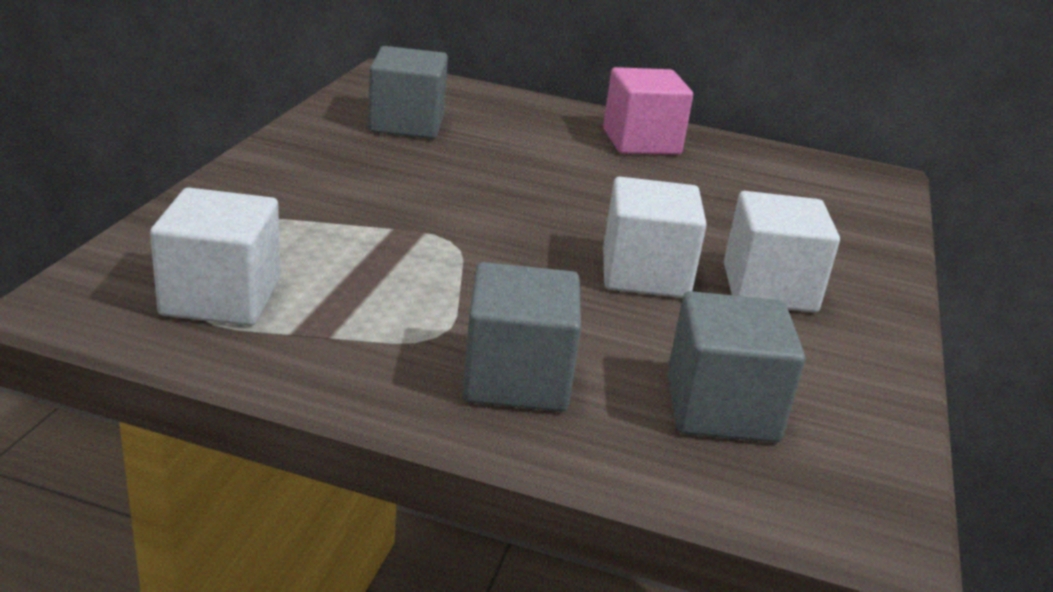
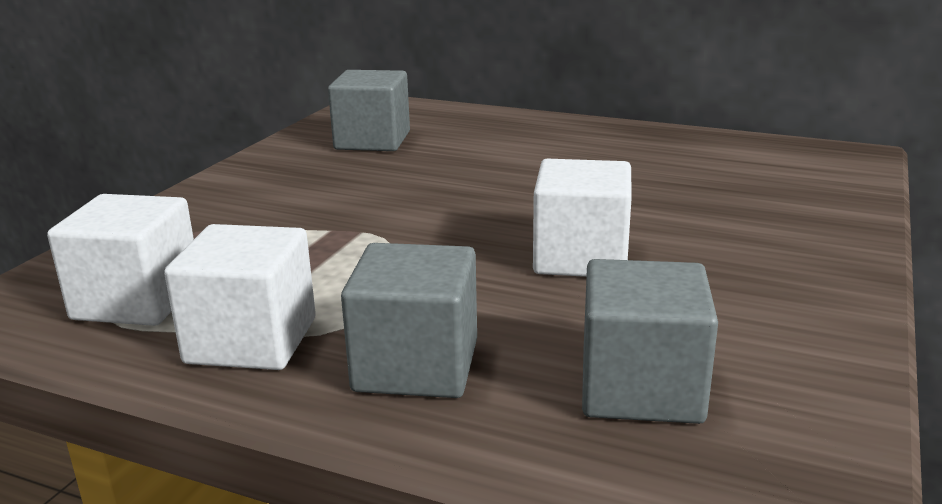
camera: 10 degrees right, 5 degrees down
pink cube [603,67,693,155] -> none
white cube [724,191,840,313] -> white cube moved to [164,224,316,370]

